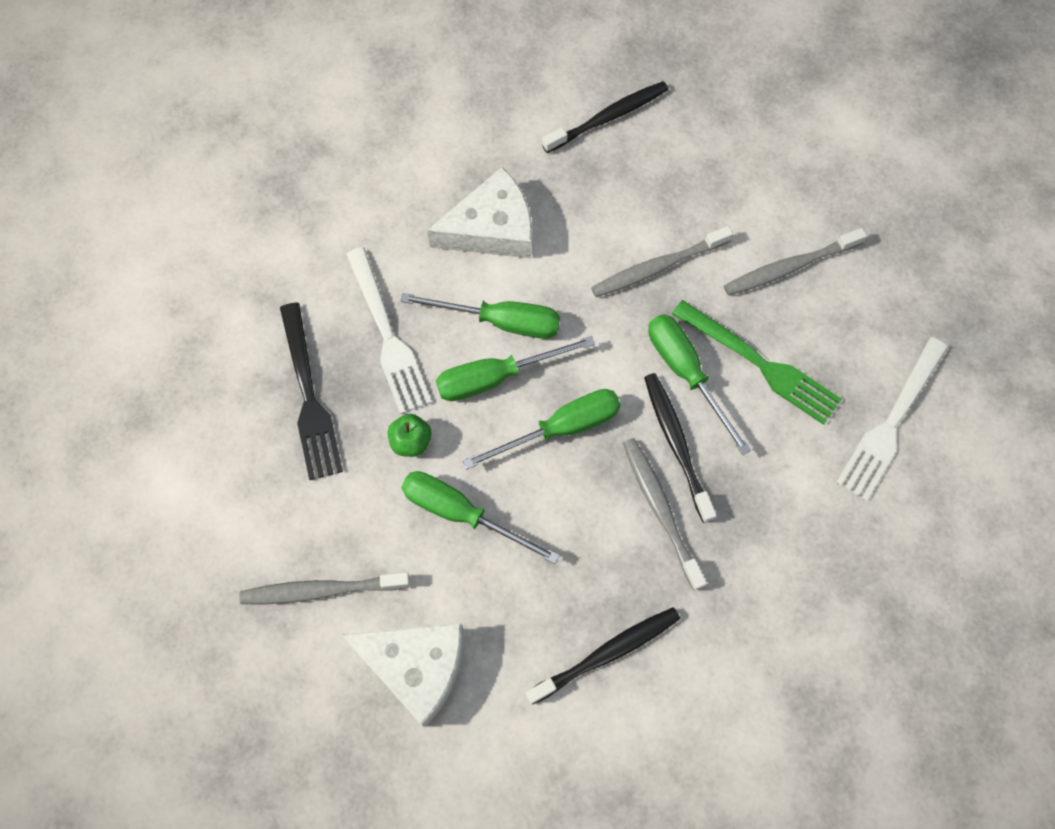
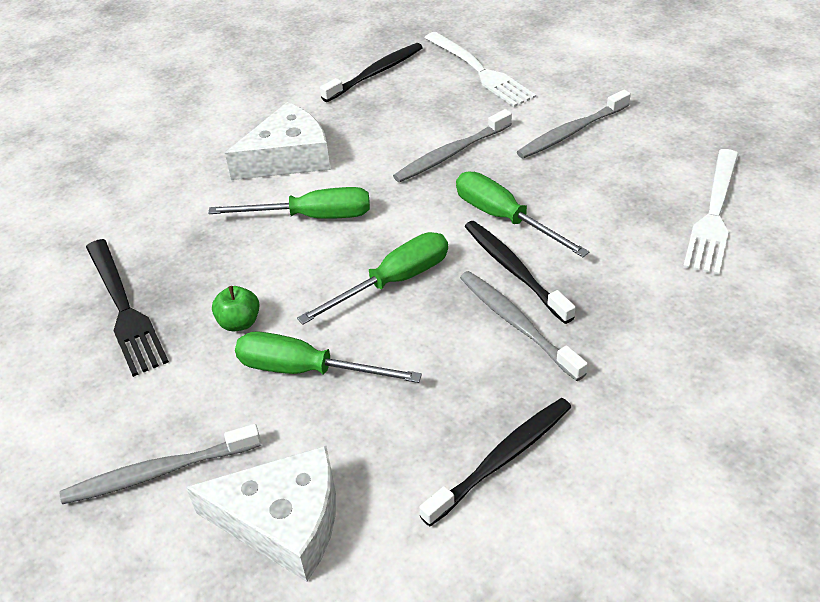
camera: 10 degrees left, 25 degrees down
white fork [346,247,431,414] -> white fork moved to [425,32,536,107]
green screwdriver [436,336,595,401] -> none
green fork [672,300,842,425] -> none

